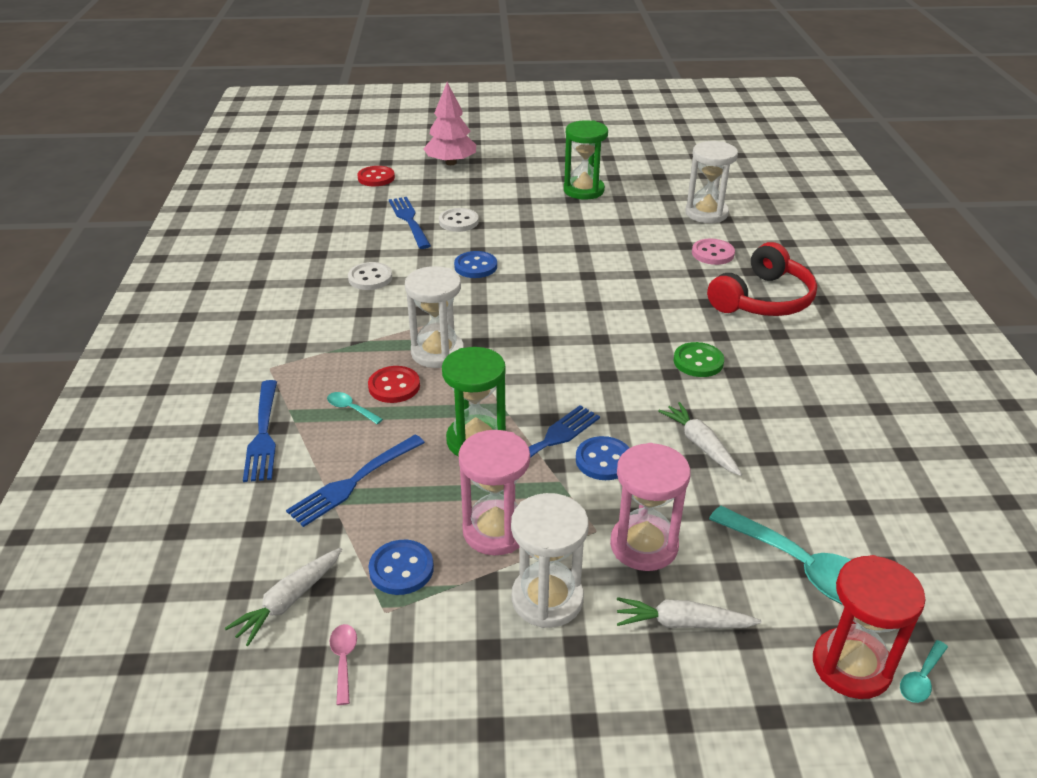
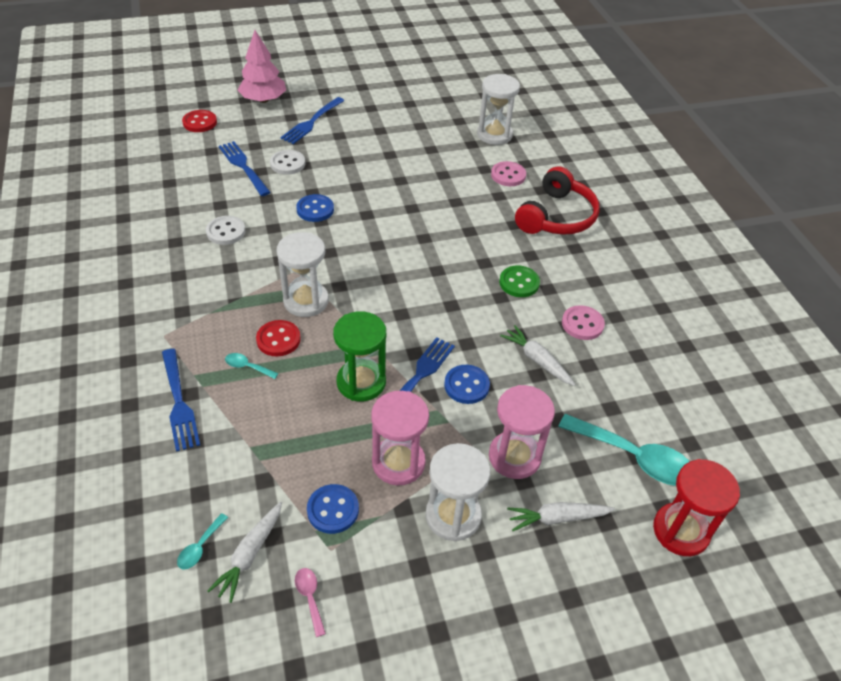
camera: 15 degrees left, 10 degrees up
blue fork [286,435,425,527] -> blue fork moved to [280,97,345,144]
green hourglass [564,120,608,200] -> none
turquoise spoon [900,640,948,703] -> turquoise spoon moved to [177,513,228,570]
none -> pink button [562,305,605,340]

